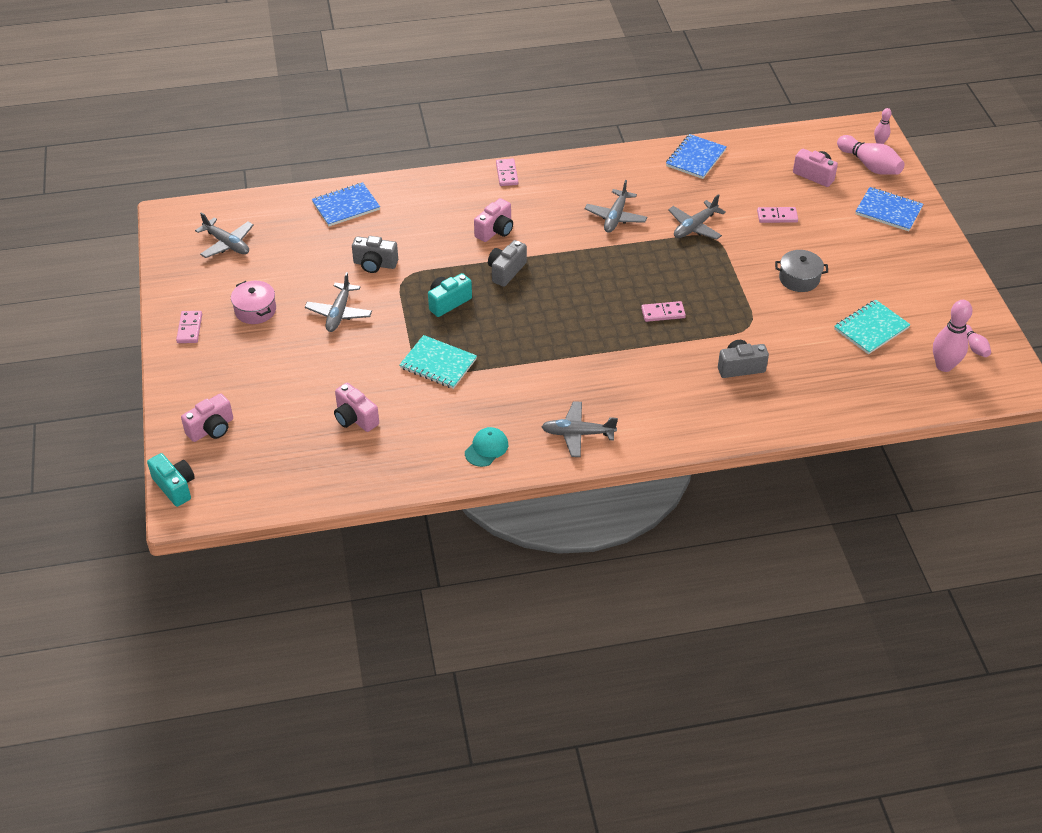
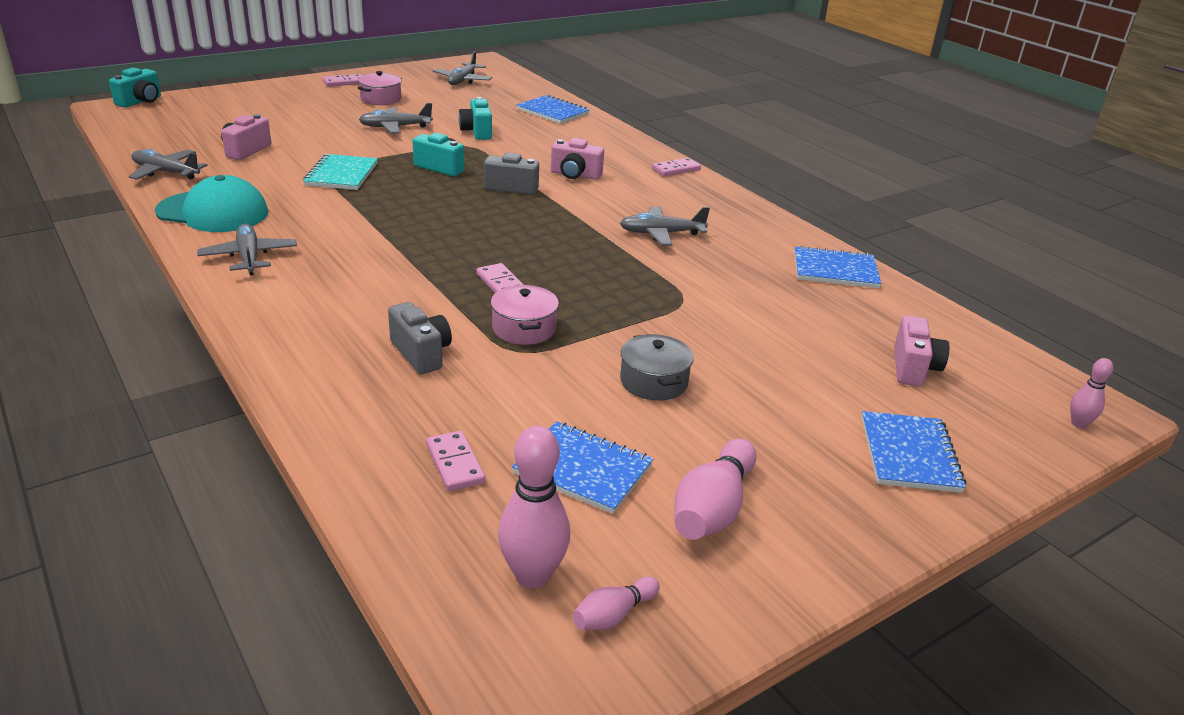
camera: 65 degrees right, 15 degrees down
pink camera [181,393,233,442] -> none
grey camera [352,236,398,273] -> turquoise camera [459,97,492,140]
turquoise cap [465,427,508,467] -> turquoise cap [155,175,268,232], size x1.88
grey plane [668,194,726,240] -> grey plane moved to [129,149,208,180]
pink domino [757,207,798,223] -> pink domino moved to [426,431,485,491]
turquoise notebook [834,299,911,355] -> blue notebook [512,421,653,514]
pink bowling pin [837,135,905,175] -> pink bowling pin moved to [674,438,757,540]
none -> pink pot [491,285,559,345]

